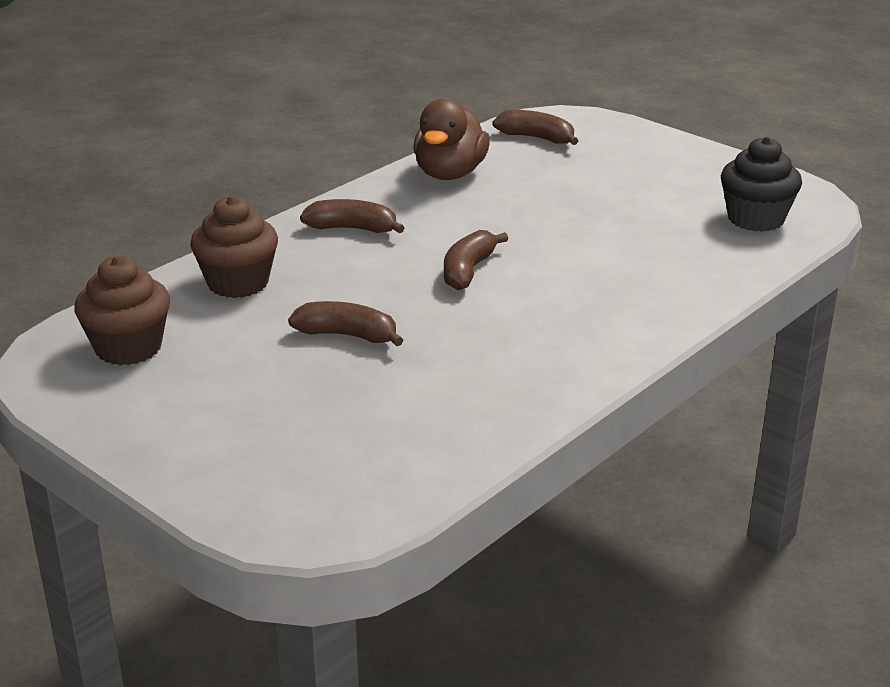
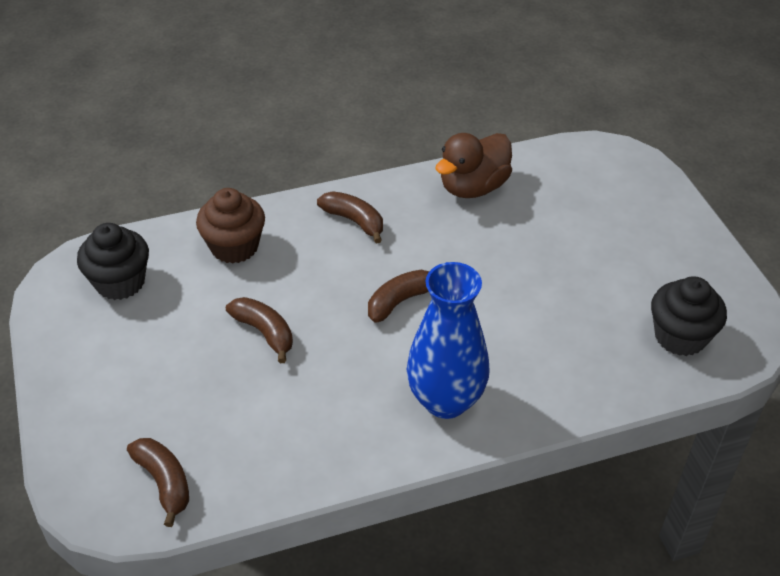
camera: 30 degrees right, 15 degrees up
brown cupcake [74,256,170,365] -> black cupcake [77,223,149,300]
brown banana [492,110,578,145] -> brown banana moved to [127,438,189,527]
none -> blue vase [407,262,490,419]

